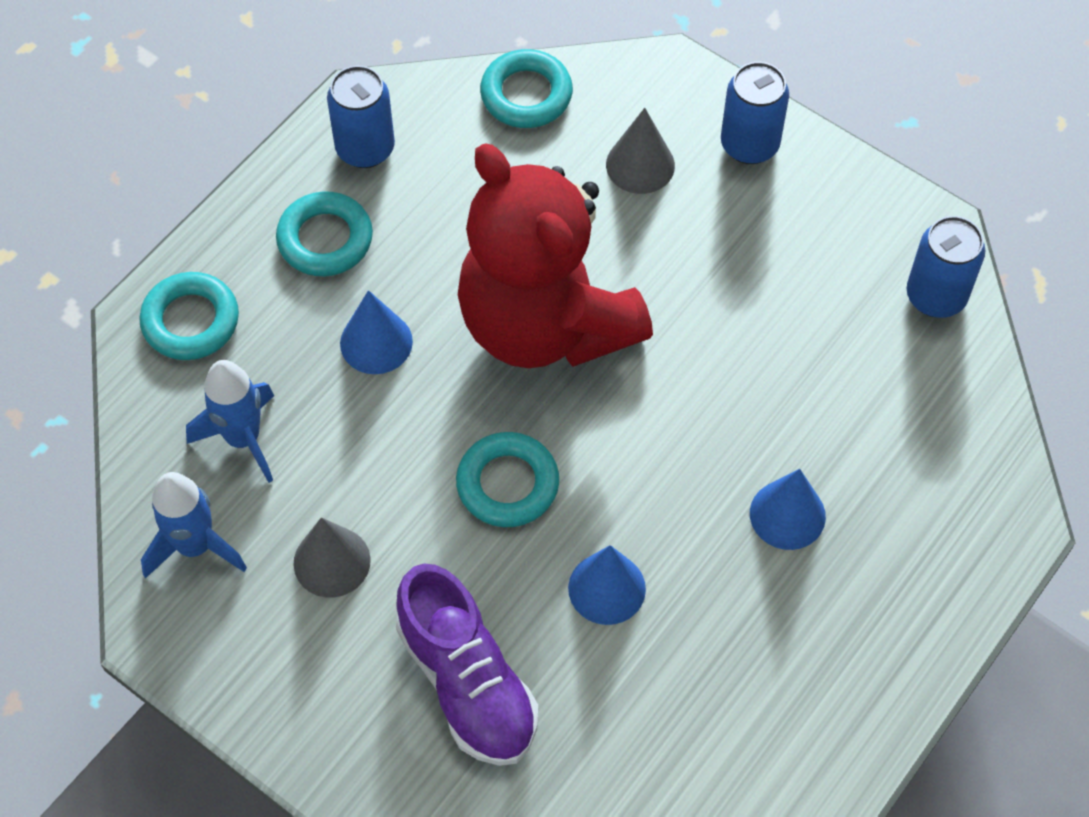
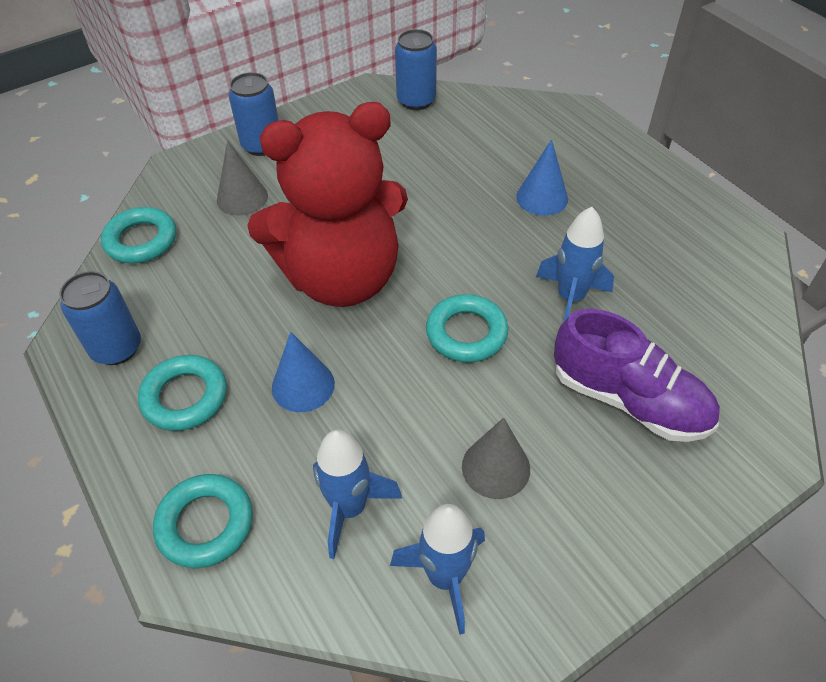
camera: 70 degrees left, 10 degrees down
purple shoe [396,564,538,766] -> purple shoe turned 45 degrees clockwise [554,309,720,442]
blue cone [568,545,646,625] -> blue rocket [536,207,614,322]

